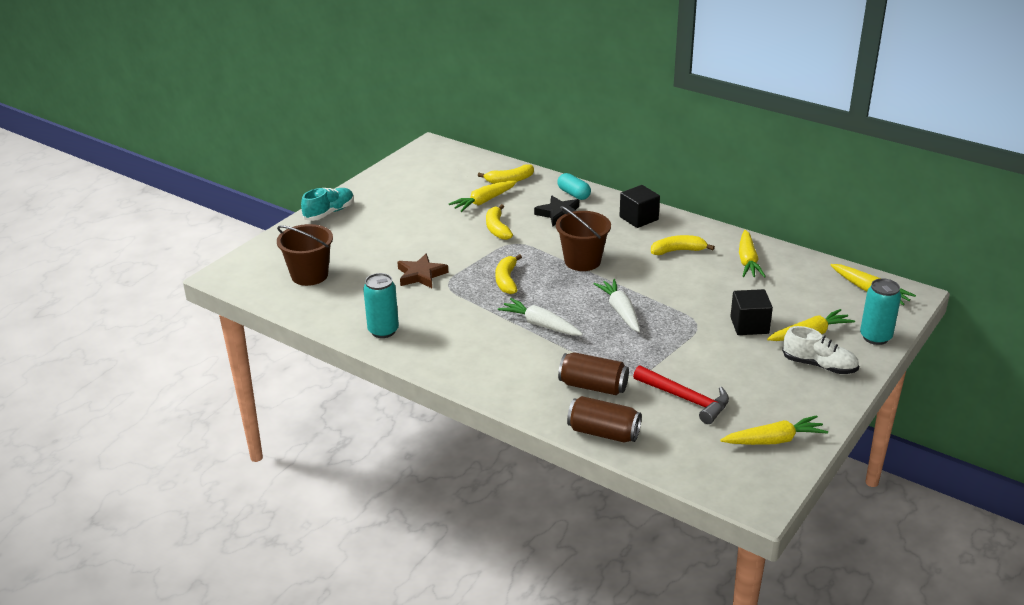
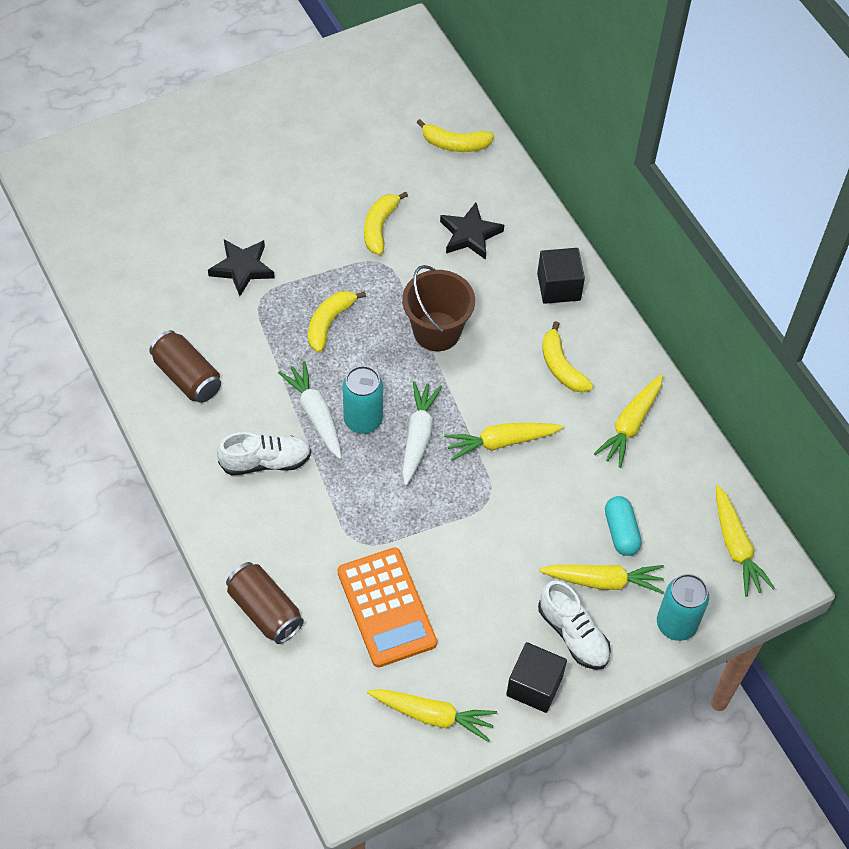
camera: 25 degrees right, 25 degrees up
brown bucket [277,224,333,286] -> none
turquoise shoe [301,188,354,221] -> none
turquoise can [363,273,399,338] -> turquoise can moved to [343,366,383,434]
brown star [397,254,448,288] -> black star [208,239,275,296]
yellow carrot [449,181,517,212] -> yellow carrot moved to [444,423,563,461]
turquoise capsule [557,173,591,200] -> turquoise capsule moved to [605,496,642,556]
brown can [558,352,629,395] -> brown can moved to [149,330,221,403]
red hammer [633,365,729,424] -> orange calculator [338,548,437,668]
yellow banana [651,235,715,255] -> yellow banana turned 135 degrees counterclockwise [542,321,593,393]
black cube [730,289,773,335] -> black cube moved to [506,642,567,713]
none -> white shoe [217,432,311,475]

